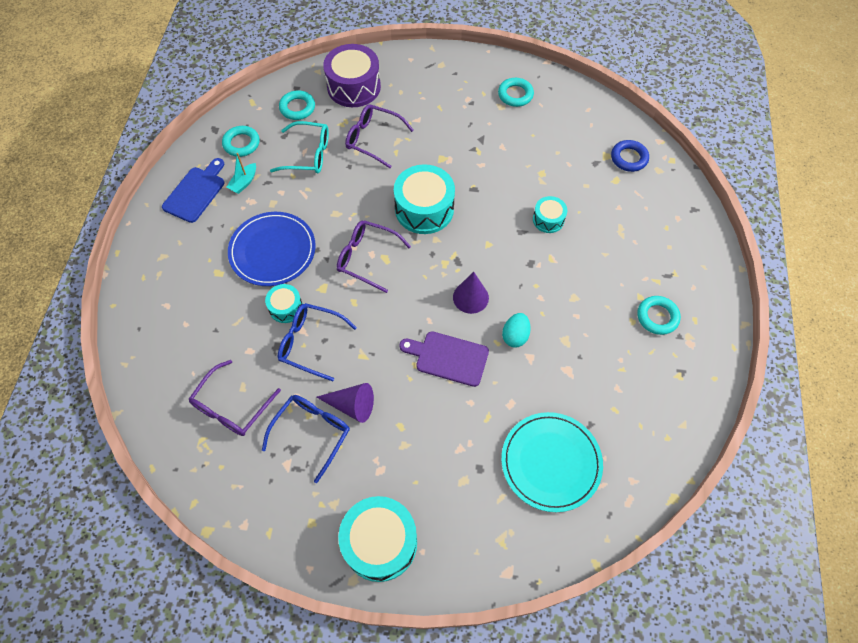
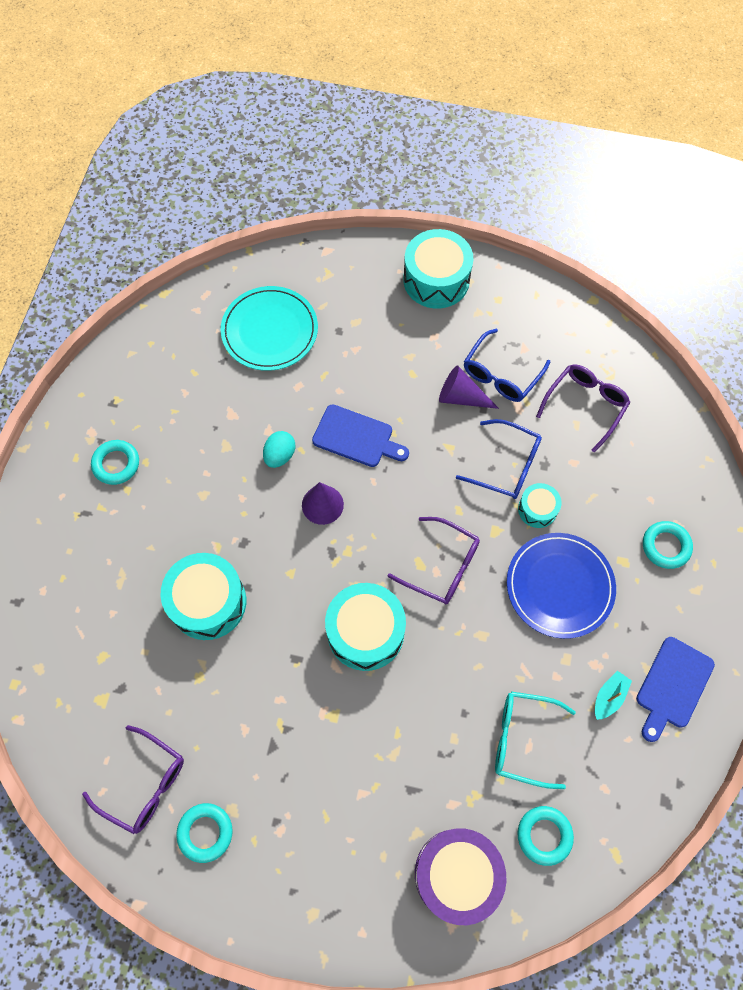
camera: 175 degrees left, 5 degrees up
turquoise ring [222,126,259,157] -> turquoise ring moved to [643,521,693,569]
purple glasses [345,104,413,168] -> purple glasses moved to [82,725,184,834]
purple cutting board [399,331,489,387] -> blue cutting board [312,404,409,467]
turquoise drum [533,196,567,233] -> turquoise drum [161,553,246,640], size x1.88
blue ring [611,140,649,172] -> none

